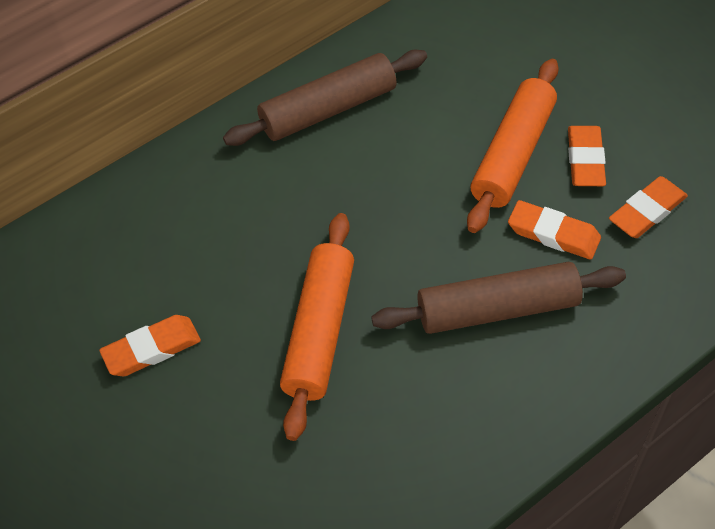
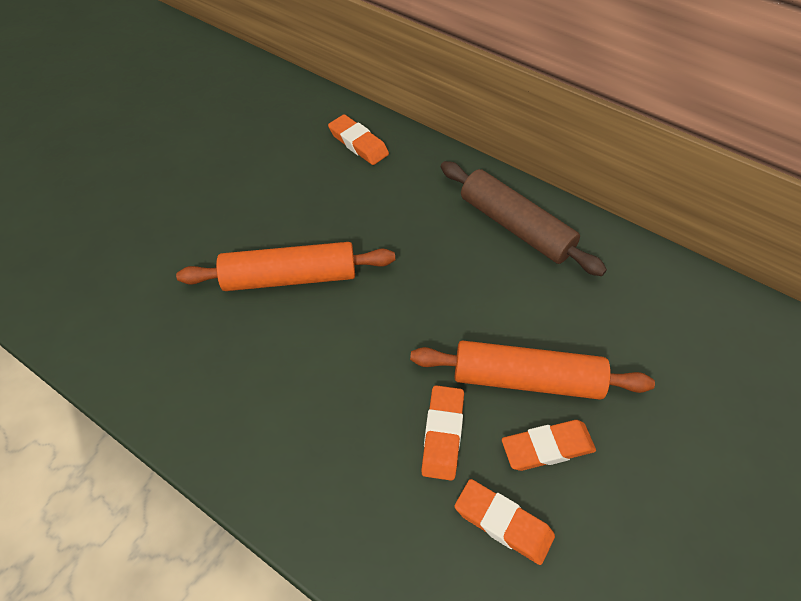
camera: 70 degrees right, 0 degrees up
orange eraser [99,315,201,376] -> orange eraser moved to [328,114,389,165]
brown rolling pin [371,262,626,334] -> none

